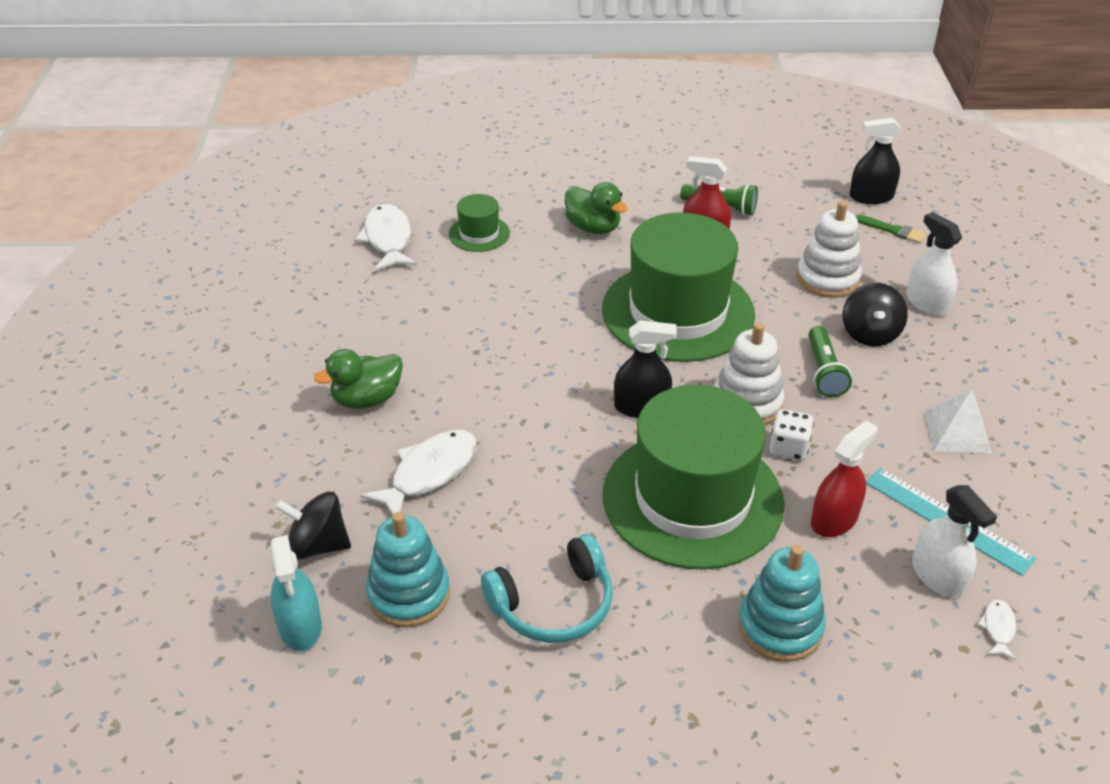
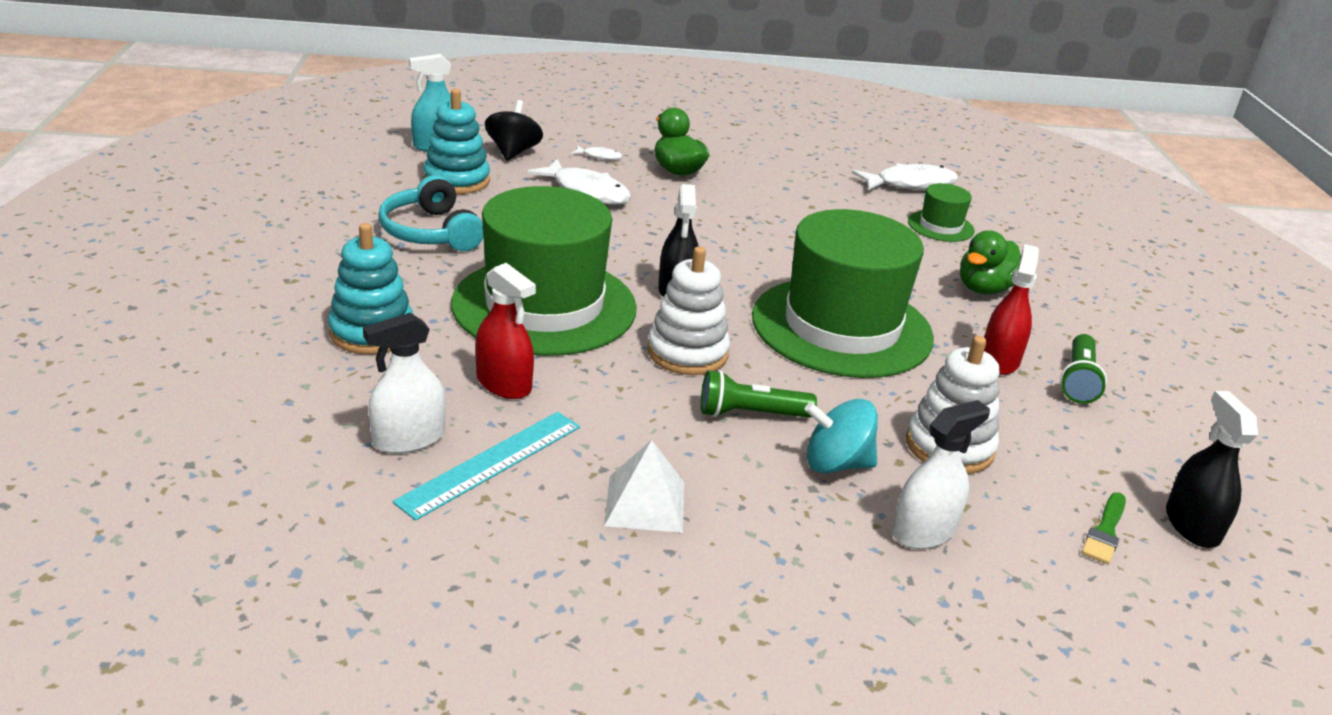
camera: 85 degrees right, 10 degrees down
white dice [770,409,814,460] -> none
black spinning top [843,283,908,347] -> turquoise spinning top [805,399,878,473]
white fish [977,599,1016,660] -> white fish moved to [571,146,623,160]

